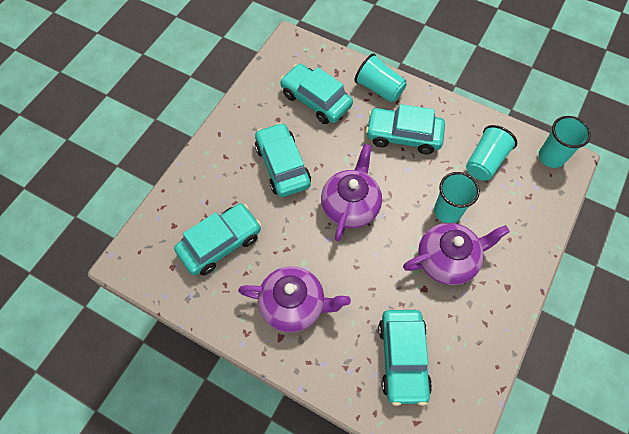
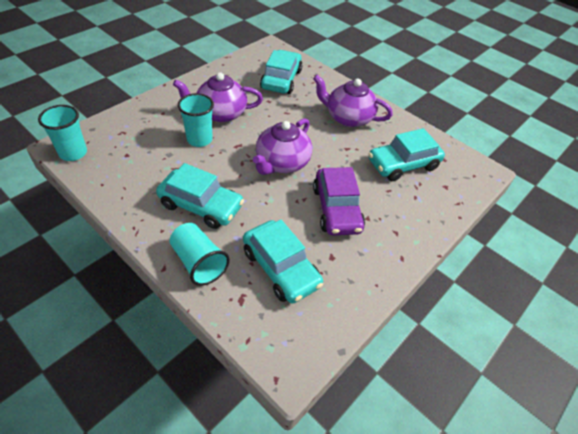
camera: 170 degrees left, 15 degrees down
turquoise car [255,122,311,197] -> purple car [313,167,365,235]
turquoise cup [466,125,517,181] -> none

